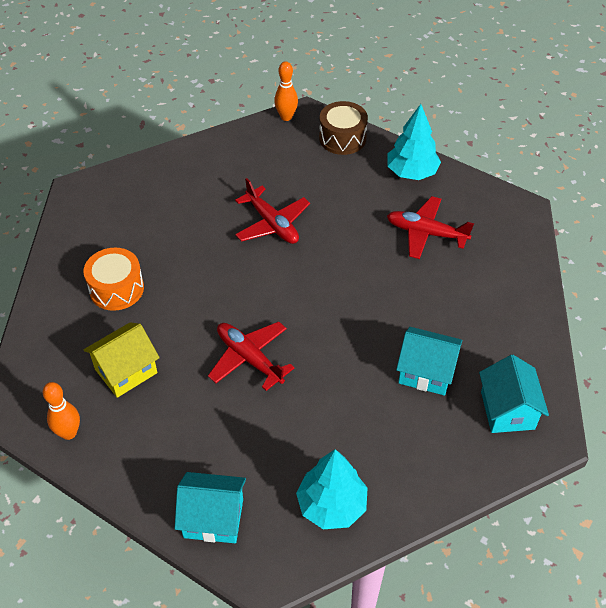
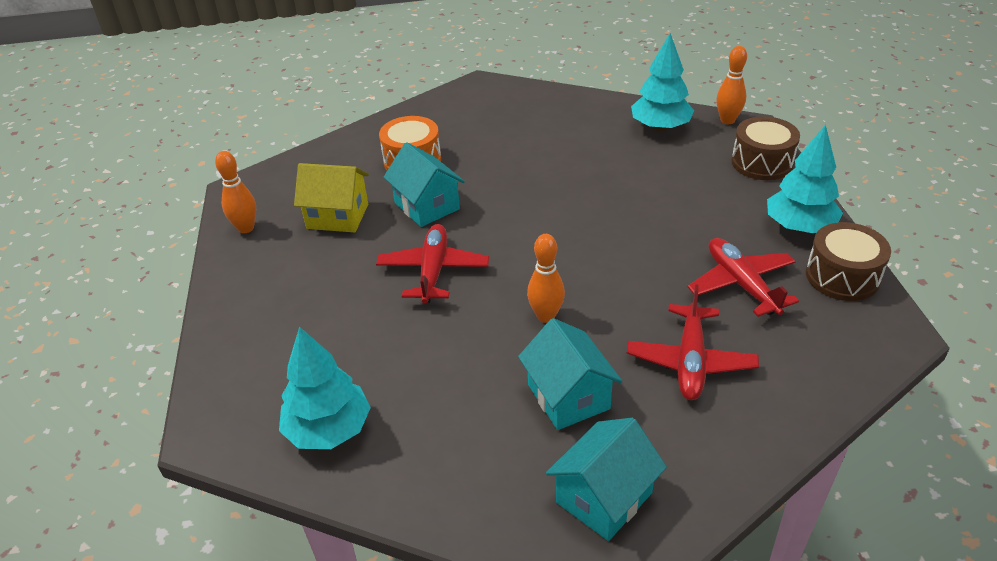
camera: 50 degrees right, 10 degrees down
turquoise house [175,472,246,543] -> turquoise house moved to [384,142,465,227]
red plane [235,178,310,244] -> red plane moved to [627,284,759,400]
none -> orange bowling pin [527,234,565,323]
none -> turquoise tree [631,33,694,131]
none -> brown drum [806,222,891,301]

